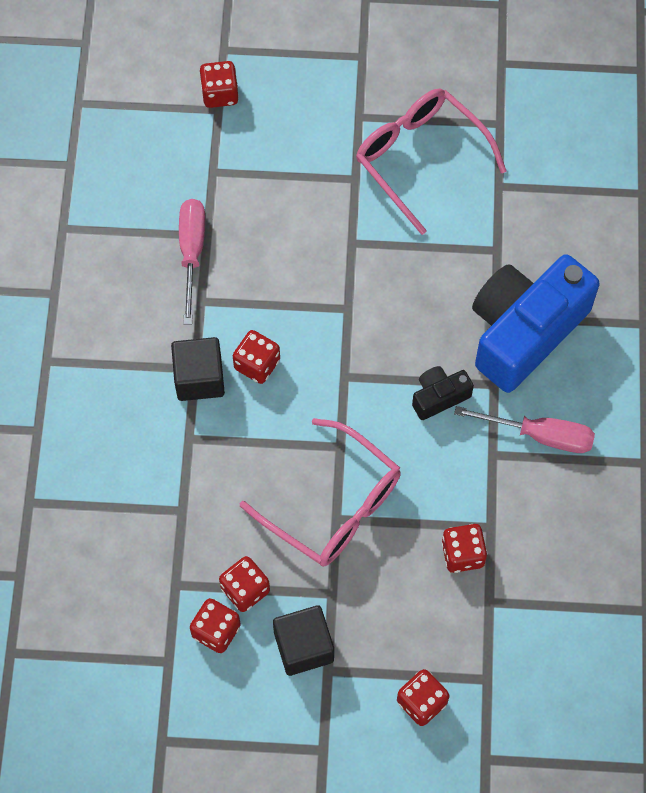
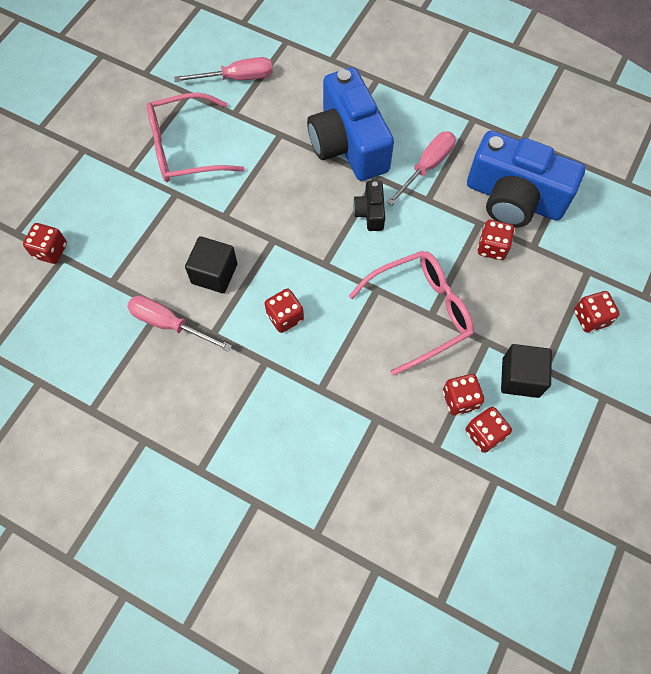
camera: 65 degrees left, 0 degrees up
black cube [171,337,225,401] -> black cube moved to [185,236,237,293]
none -> pink screwdriver [174,57,273,82]
none -> blue camera [467,131,585,228]

